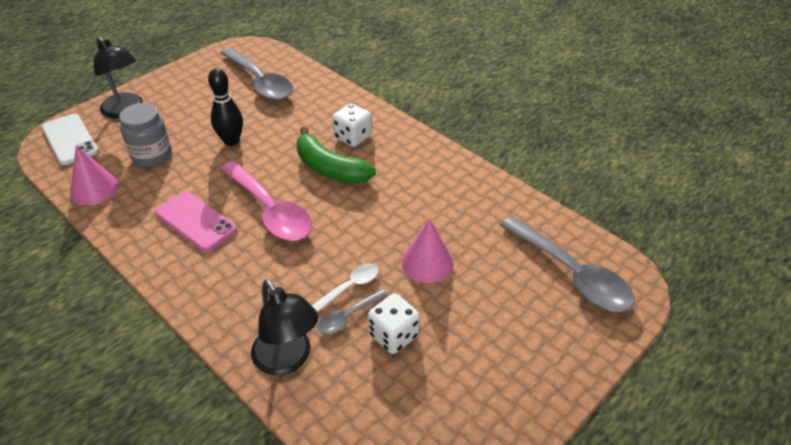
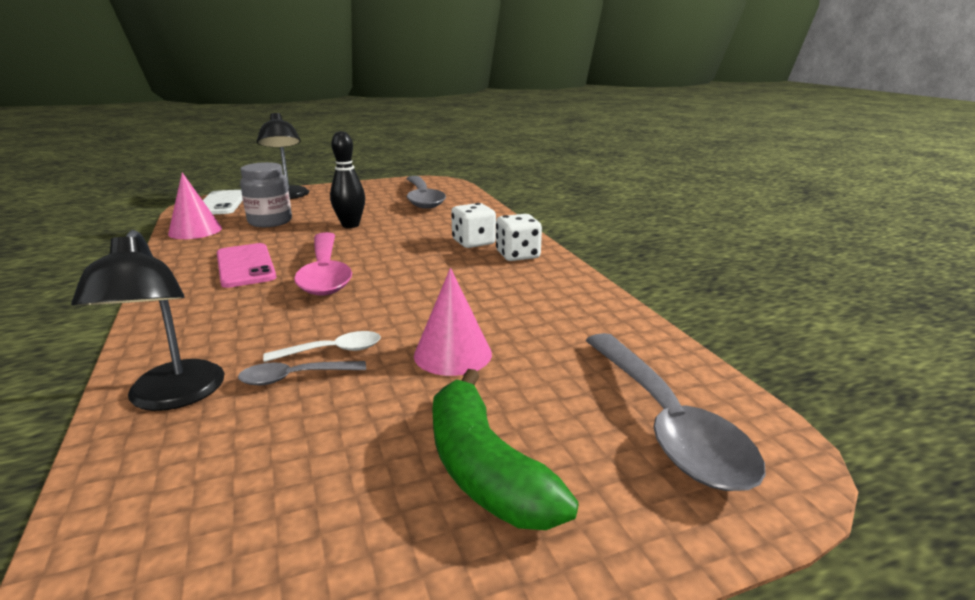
camera: 25 degrees right, 20 degrees down
green banana [297,127,376,184] -> green banana moved to [432,369,578,530]
white dice [368,293,420,354] -> white dice moved to [496,214,542,261]

